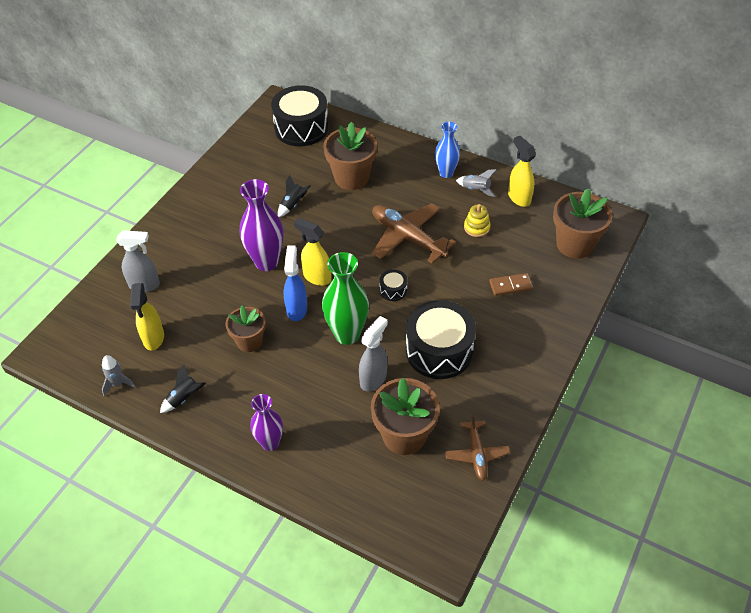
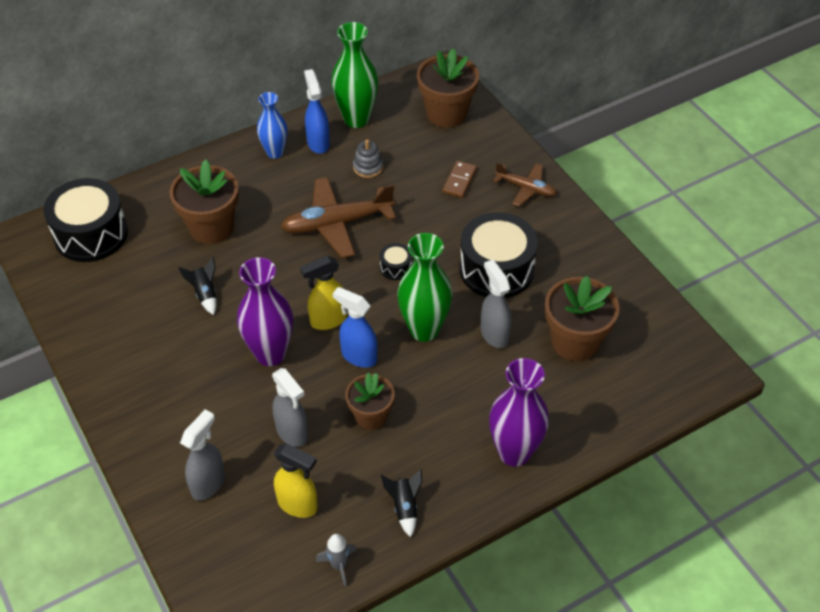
camera: 60 degrees left, 0 degrees up
purple vase [250,394,283,451] -> purple vase [489,358,549,467], size x1.56
brown plane [445,413,510,481] -> brown plane moved to [493,163,557,206]
grey rocket [456,169,496,197] -> blue spray bottle [304,69,330,154]
yellow stacking toy [464,204,491,237] -> grey stacking toy [353,139,383,178]
yellow spray bottle [508,136,536,207] -> green vase [331,22,378,128]
none -> grey spray bottle [272,368,308,447]

